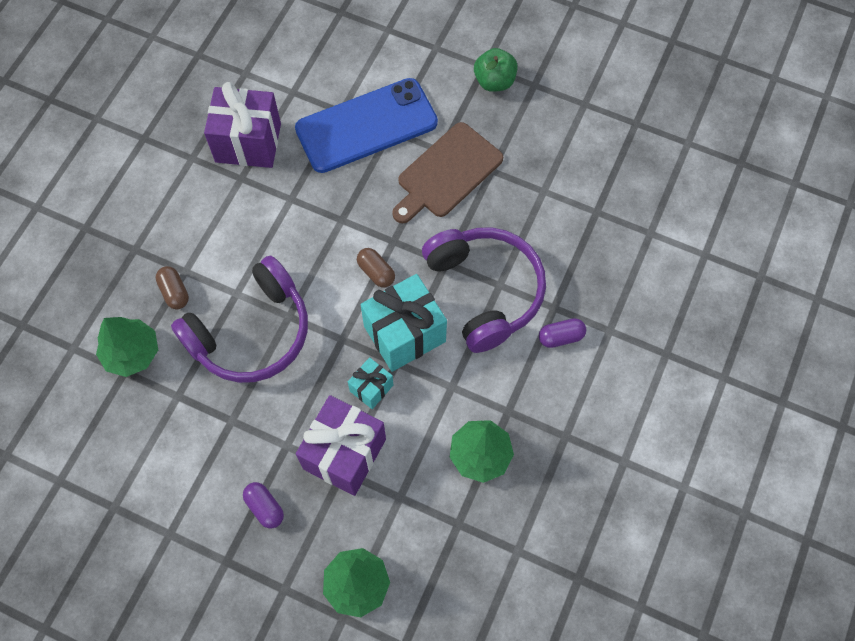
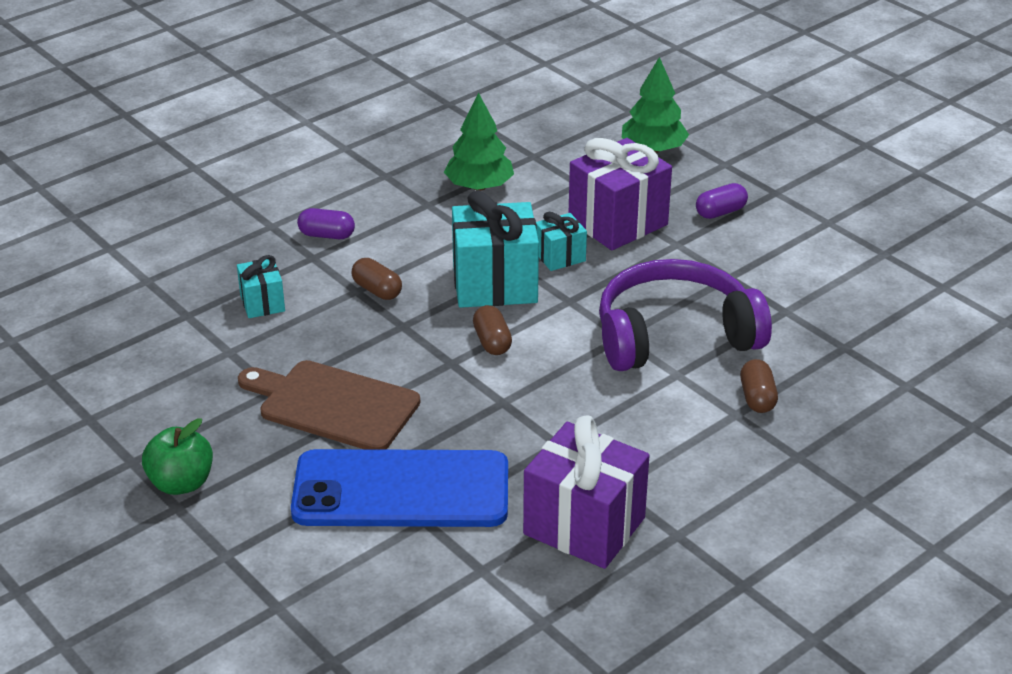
camera: 155 degrees left, 30 degrees down
green tree [96,317,158,377] -> none
purple capsule [243,482,284,529] -> purple capsule turned 75 degrees clockwise [696,183,748,219]
brown cutting board [392,122,503,223] -> brown cutting board turned 135 degrees counterclockwise [238,360,420,450]
purple headphones [422,227,546,353] -> brown capsule [351,258,402,300]
none -> turquoise gift [237,255,285,318]

